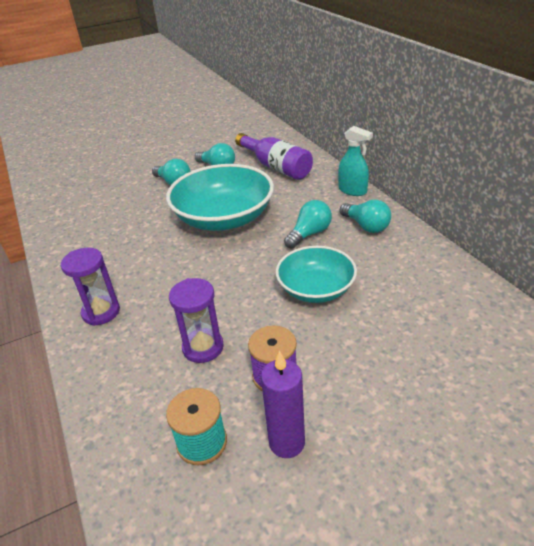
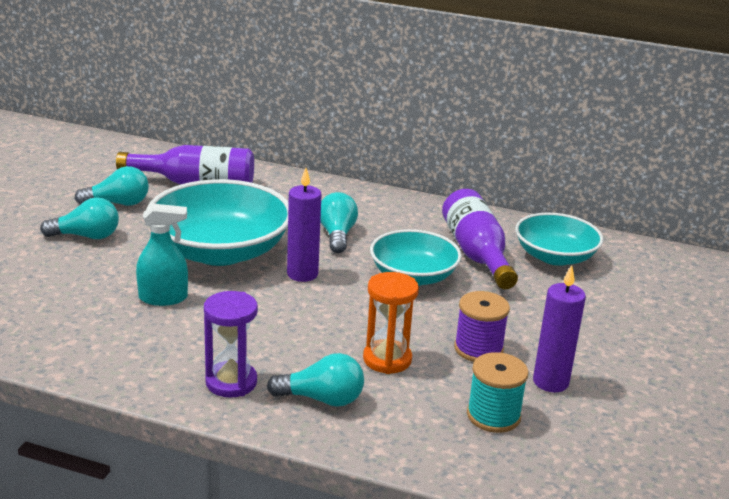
camera: 50 degrees left, 10 degrees down
purple hourglass [169,278,224,363] -> orange hourglass [363,272,419,374]
turquoise spray bottle [338,126,373,196] -> turquoise spray bottle moved to [136,204,188,306]
turquoise light bulb [339,199,391,233] -> turquoise light bulb moved to [267,353,364,407]
none -> purple candle [287,168,321,282]
none -> purple bottle [442,189,518,289]
none -> turquoise bowl [515,213,603,266]

